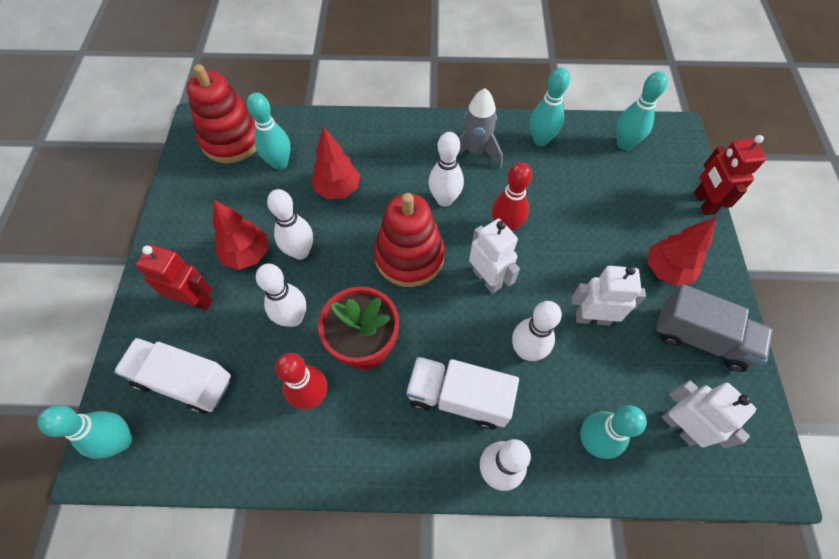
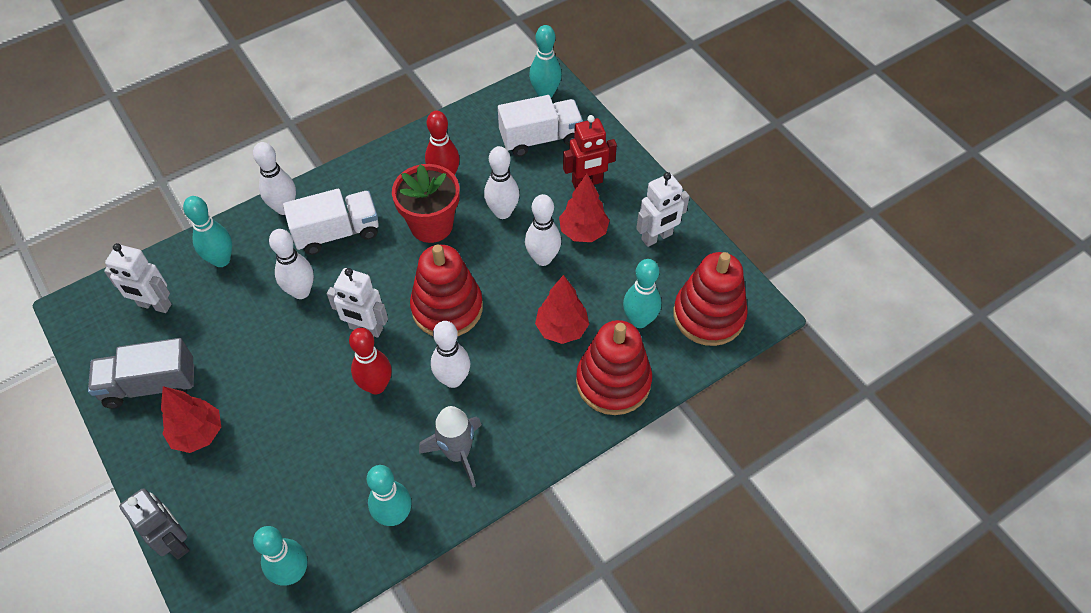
camera: 145 degrees right, 5 degrees down
white robot [572,266,646,325] -> white robot moved to [636,172,690,247]
red robot [694,135,766,215] -> grey robot [119,488,190,560]
none -> red stacking toy [576,320,652,415]

